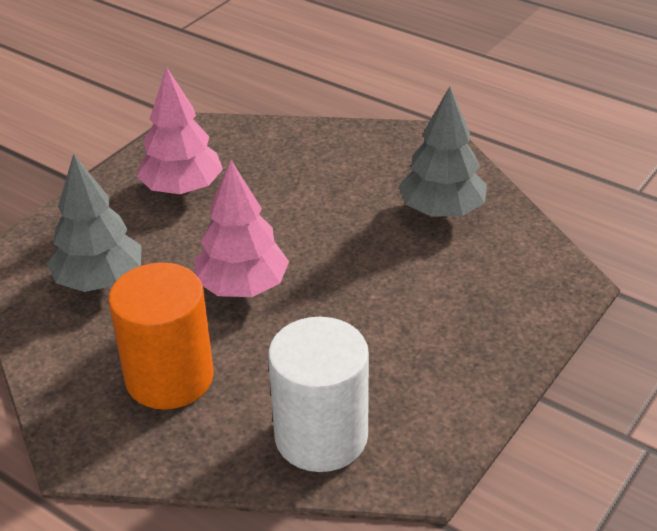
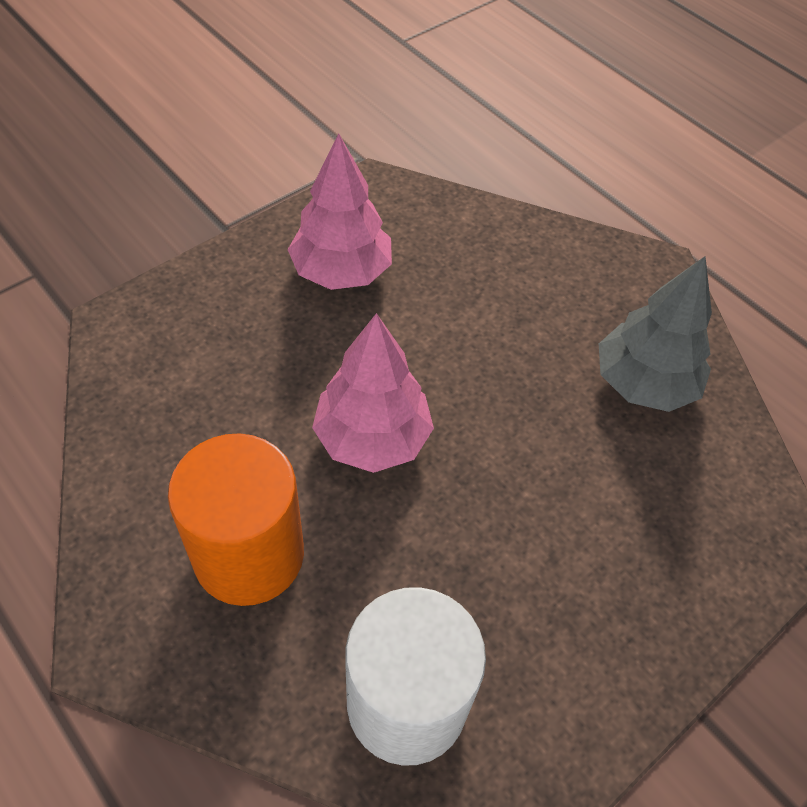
camera: 10 degrees right, 15 degrees up
grey tree [47,154,142,292] -> none

